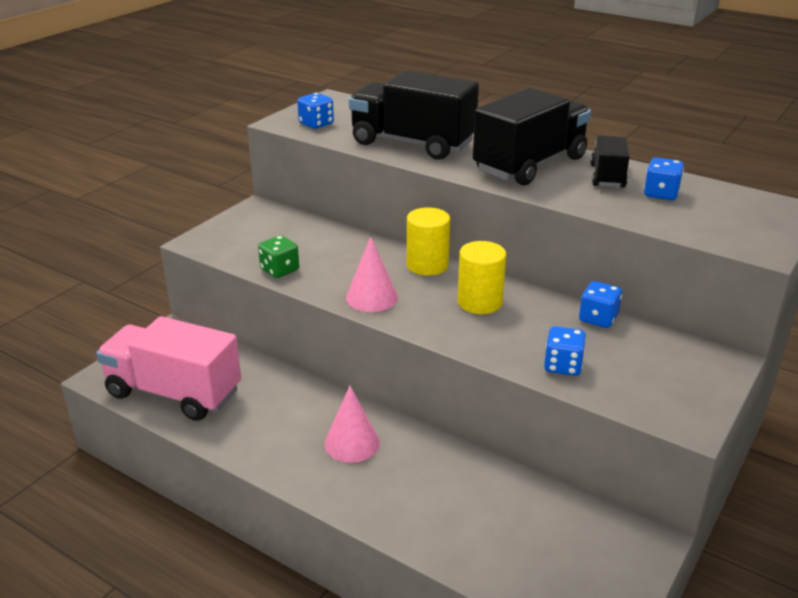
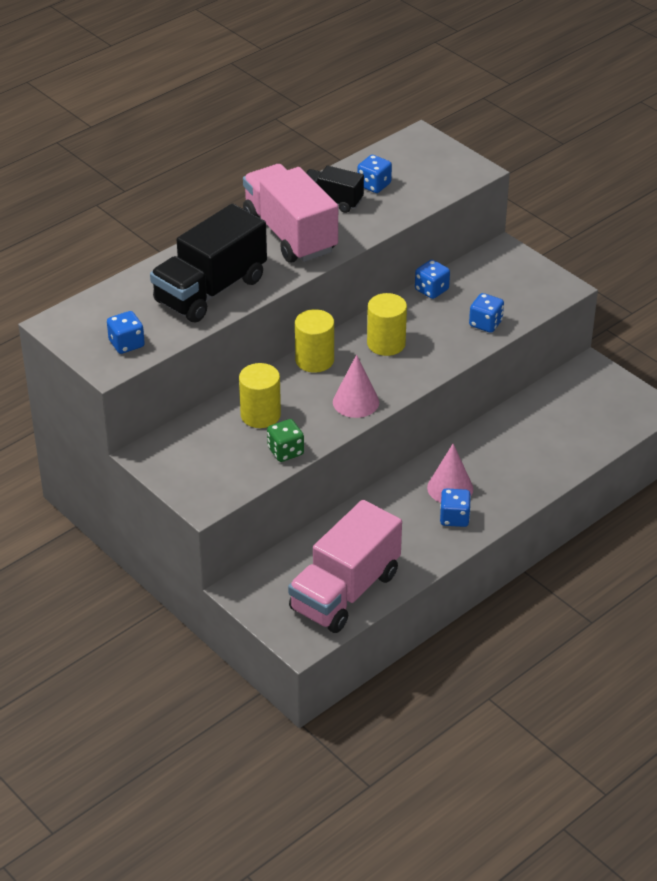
camera: 75 degrees left, 10 degrees up
black truck [473,88,591,185] -> pink truck [243,164,338,263]
none -> yellow cylinder [239,363,281,428]
none -> blue dice [440,488,471,527]

